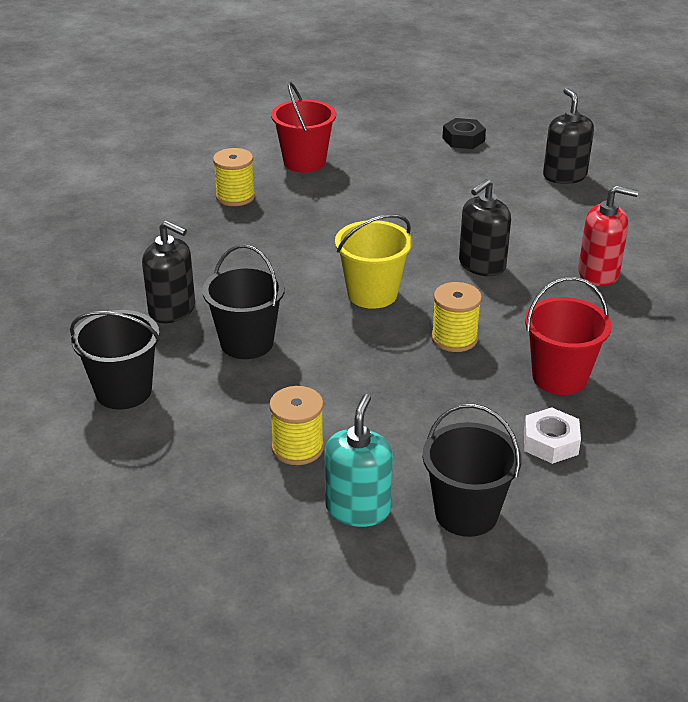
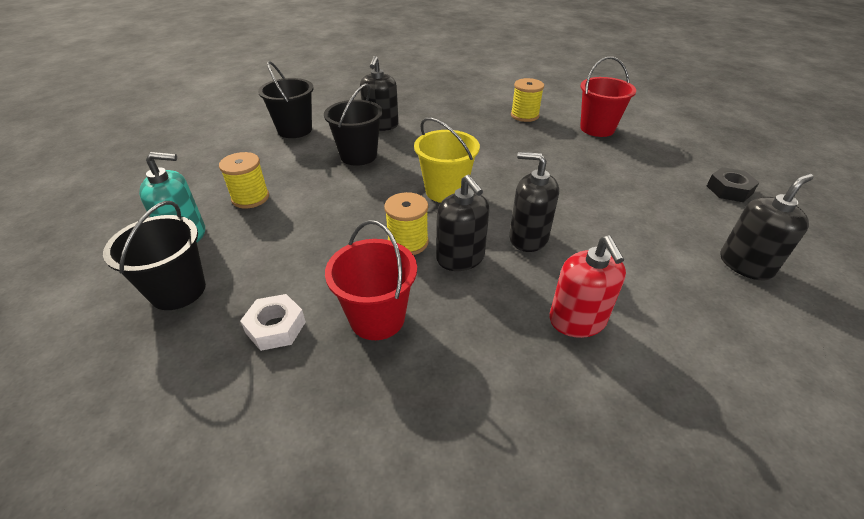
camera: 70 degrees right, 5 degrees up
none -> black soap dispenser [436,174,490,271]

